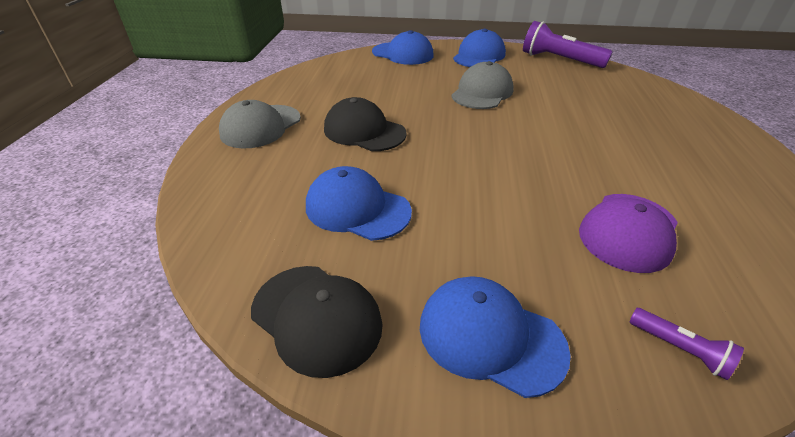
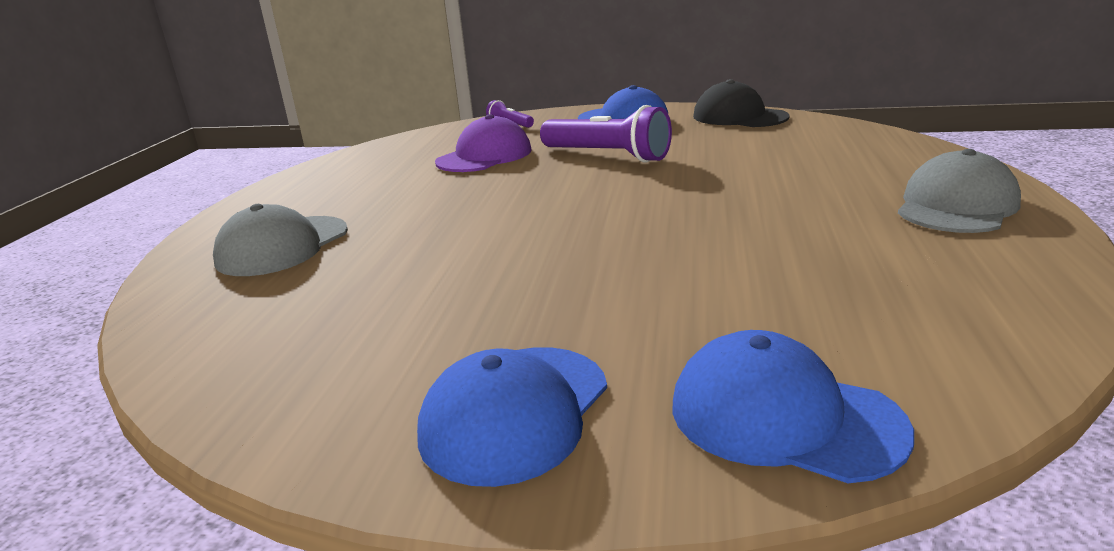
camera: 175 degrees left, 15 degrees down
blue cap [306,166,412,241] -> none
black cap [324,97,407,151] -> none
grey cap [451,61,514,109] -> grey cap moved to [213,204,348,276]
purple flashlight [523,21,613,68] -> purple flashlight moved to [540,105,672,163]

